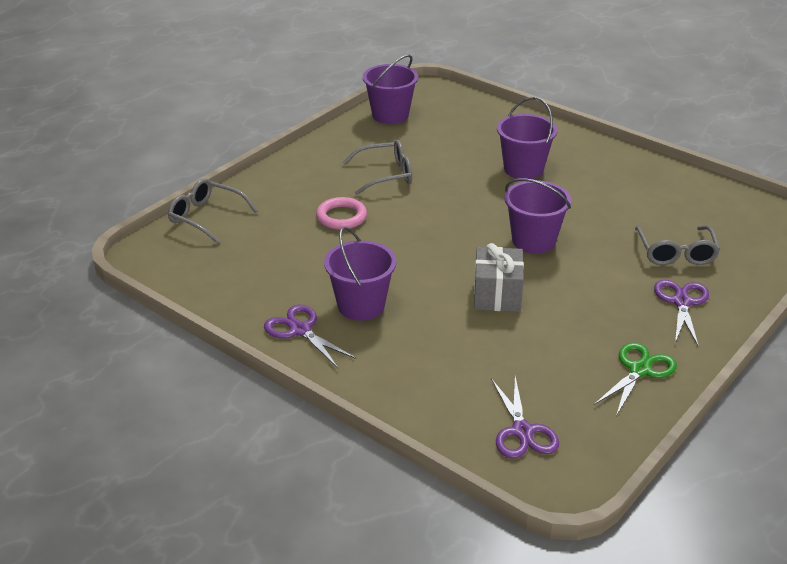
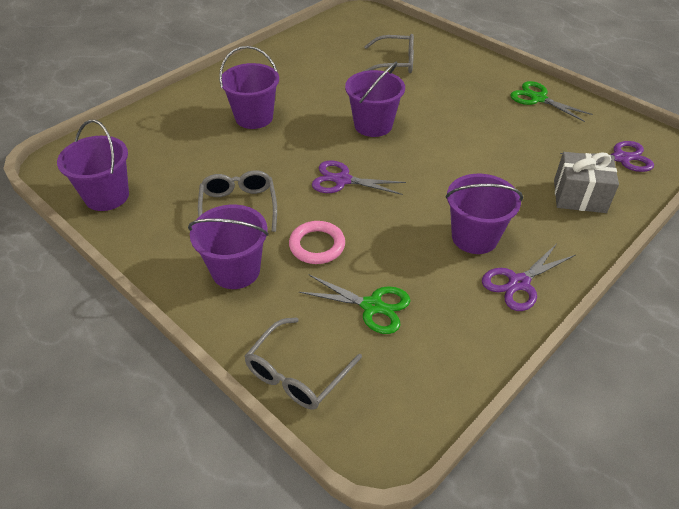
camera: 85 degrees left, 10 degrees up
grey gift [474,243,524,312] -> grey gift moved to [554,152,619,213]
purple scissors [654,280,709,347] -> purple scissors moved to [312,160,406,195]
none -> purple bucket [188,205,269,289]
none -> green scissors [299,274,410,334]

